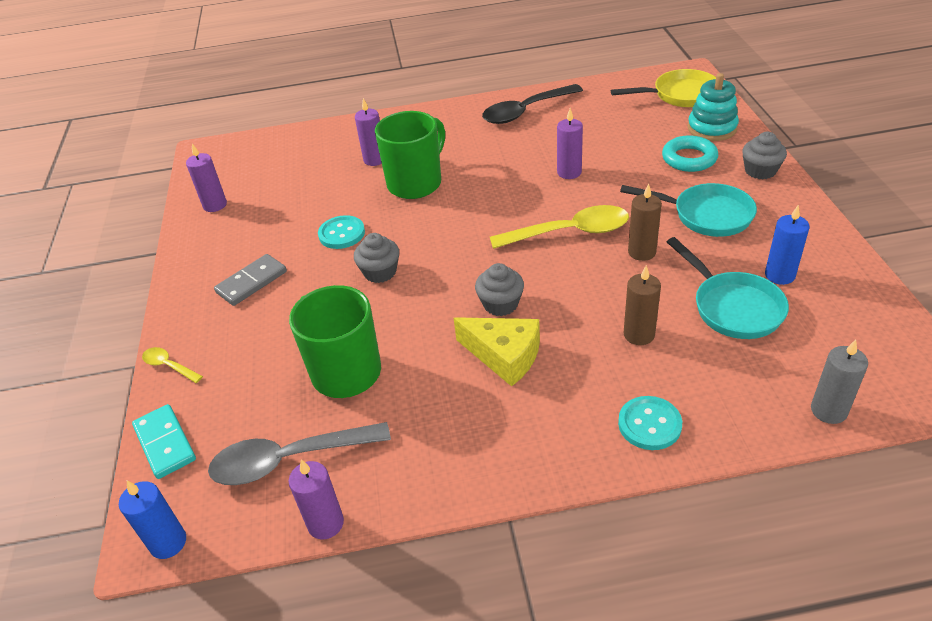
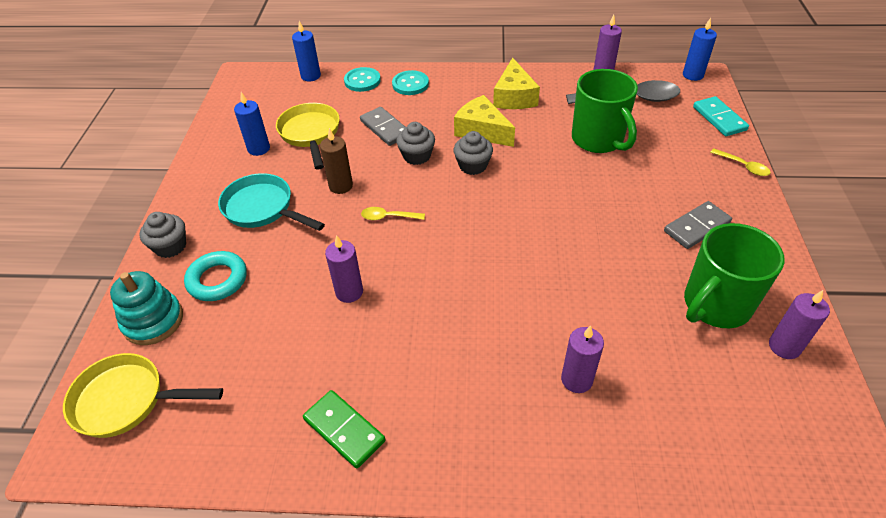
camera: 170 degrees left, 5 degrees up
turquoise button [318,215,365,249] -> turquoise button moved to [344,67,381,92]
grey cupcake [354,233,399,283] -> grey cupcake moved to [396,122,435,165]
green mug [375,111,445,199] -> green mug moved to [684,223,785,328]
black spoon [482,84,583,124] -> green domino [303,390,385,469]
yellow spoon [490,205,629,249] -> yellow spoon [361,207,425,220], size x0.48
brown candle [623,265,661,345] -> grey domino [360,107,405,146]
turquoise pan [667,237,789,339] -> yellow pan [276,103,340,170]
grey candle [811,339,868,424] -> blue candle [292,21,321,82]
none -> yellow cheese [493,58,540,109]

